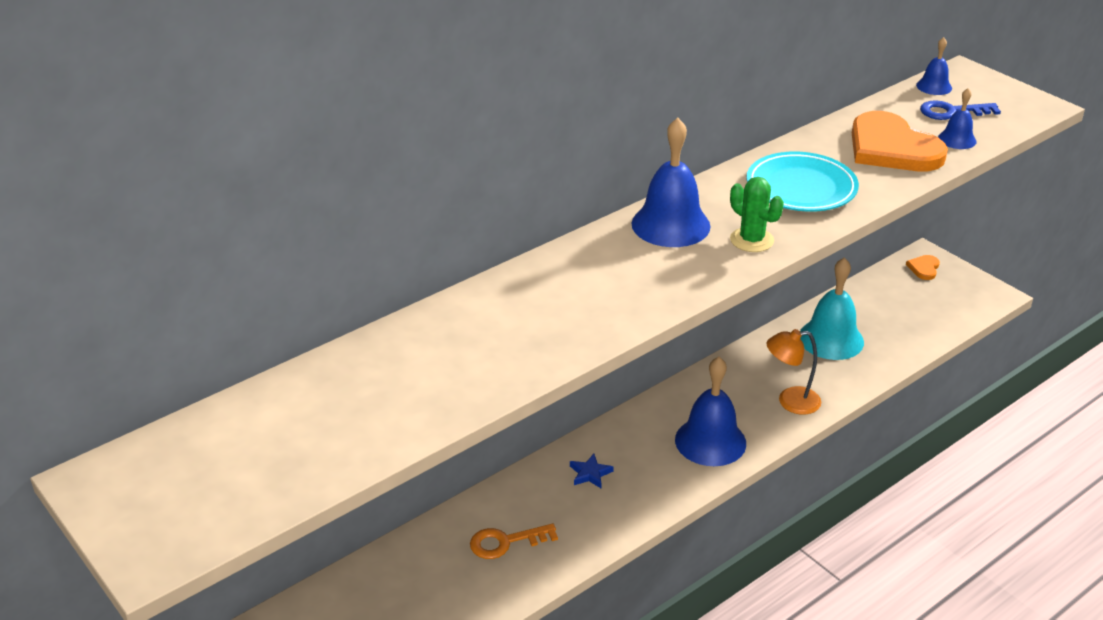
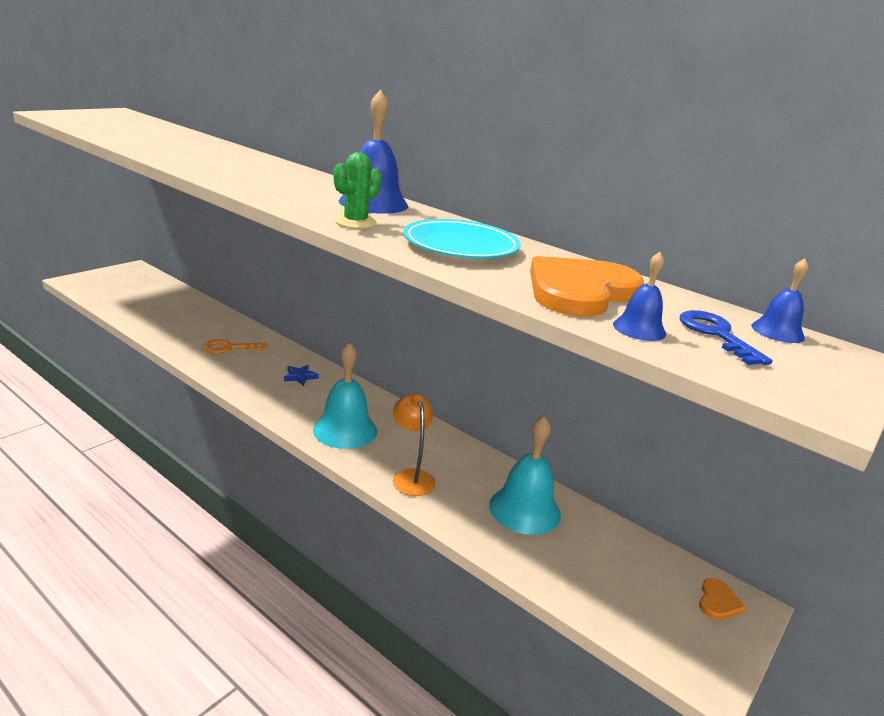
camera: 75 degrees right, 10 degrees down
orange key [470,523,558,559] -> orange key turned 75 degrees counterclockwise [203,339,267,354]
blue bell [675,357,746,466] -> turquoise bell [313,342,377,449]
orange heart [906,255,940,280] -> orange heart turned 105 degrees clockwise [699,578,746,620]

